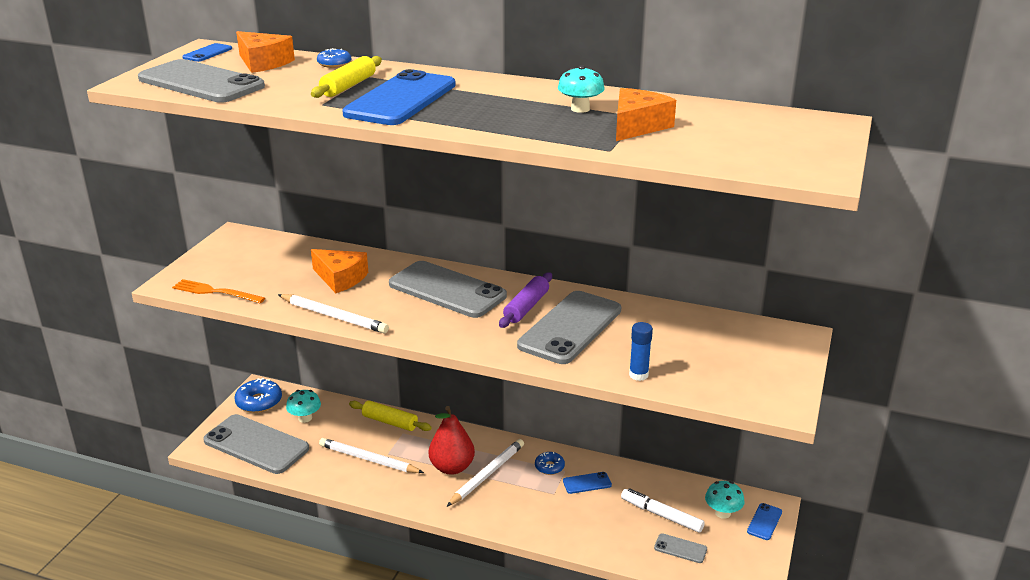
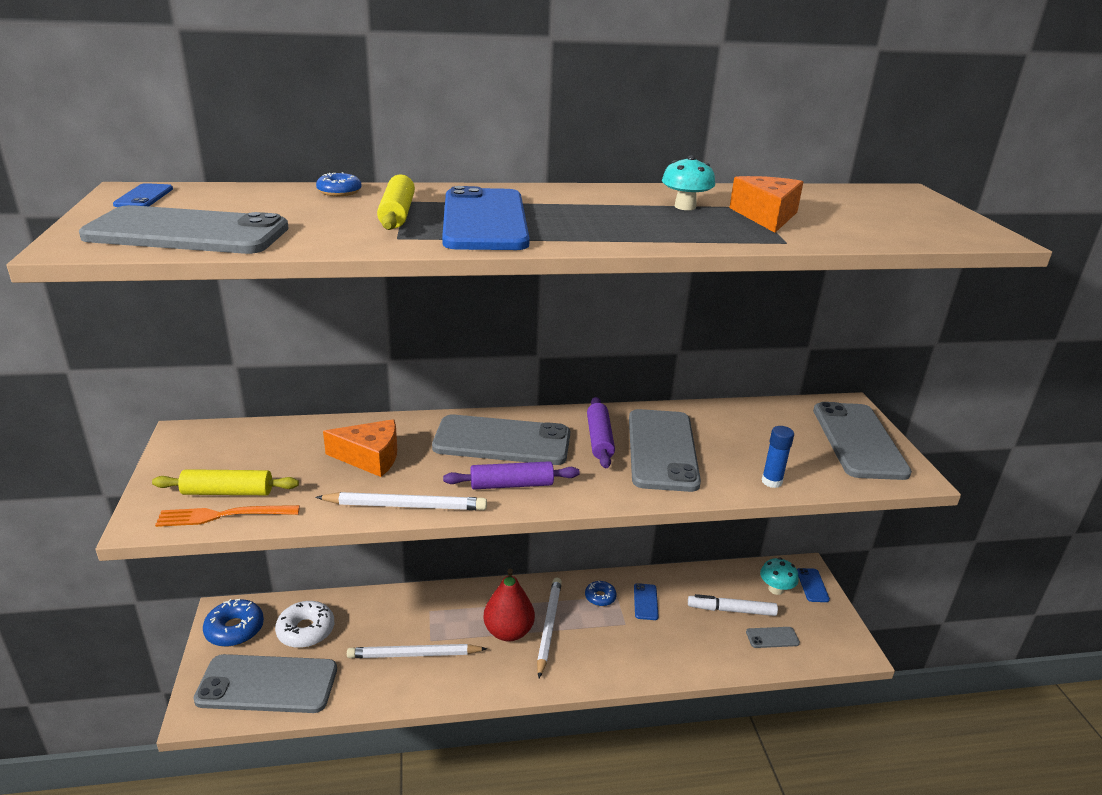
camera: 30 degrees left, 0 degrees up
orange cheese [236,31,295,73] -> none
turquoise mushroom [286,390,321,423] -> white donut [275,601,334,648]
yellow rolling pin [349,400,432,431] -> yellow rolling pin moved to [152,469,299,495]
blue phone [563,472,612,494] -> blue phone turned 45 degrees counterclockwise [634,583,659,620]
none -> purple rolling pin [443,461,580,489]
none -> grey phone [813,402,912,480]

